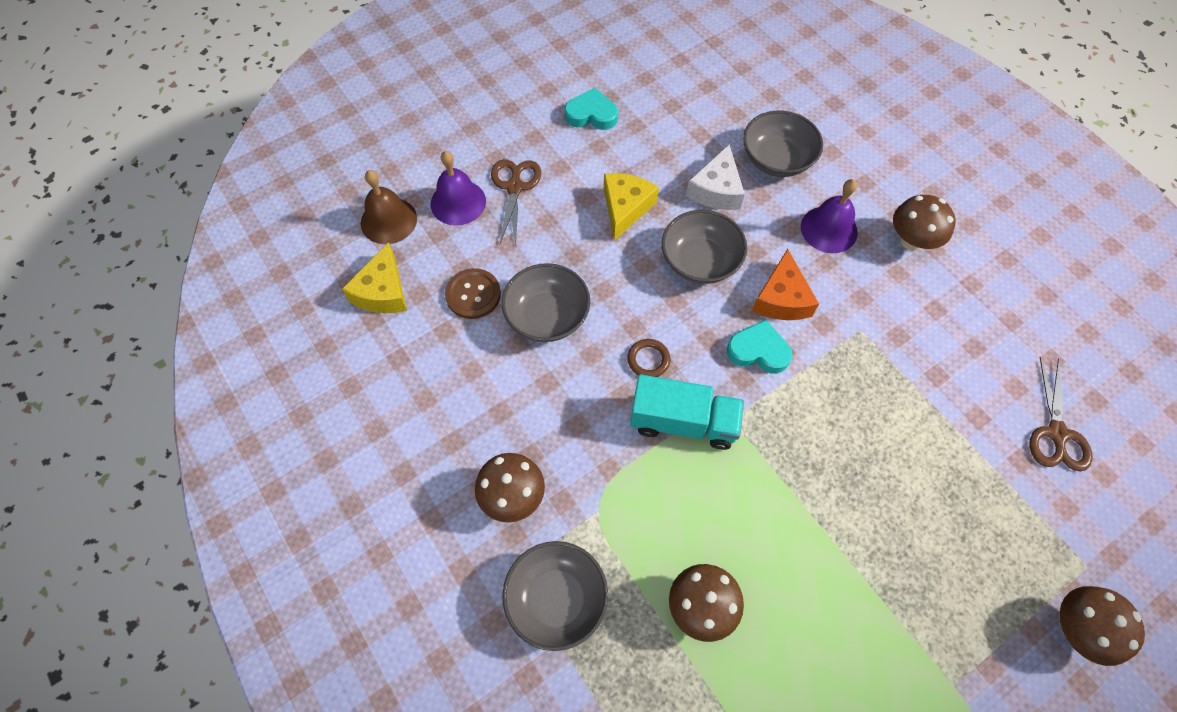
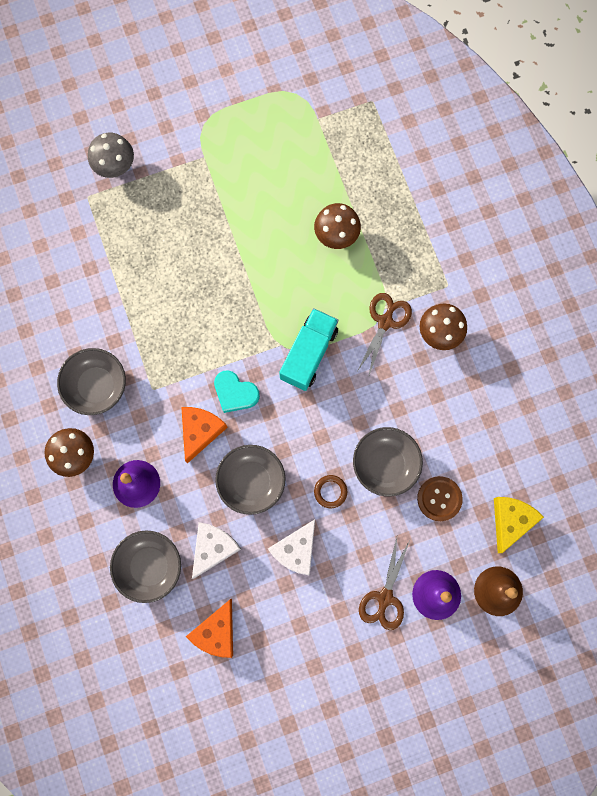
camera: 165 degrees left, 15 degrees up
grey bowl [502,541,608,651] -> grey bowl moved to [57,348,126,415]
turquoise heart [564,88,618,130] -> none
yellow cheese [604,173,659,241] -> white cheese [268,519,315,576]
brown ring [627,339,671,377] -> brown ring moved to [314,475,347,508]
turquoise truck [630,375,744,450] -> turquoise truck turned 90 degrees clockwise [279,308,338,391]
brown scissors [1029,357,1093,472] -> brown scissors moved to [356,293,412,375]
brown mushroom [1060,586,1145,666] -> grey mushroom [88,133,134,178]
none -> orange cheese [186,599,233,658]

